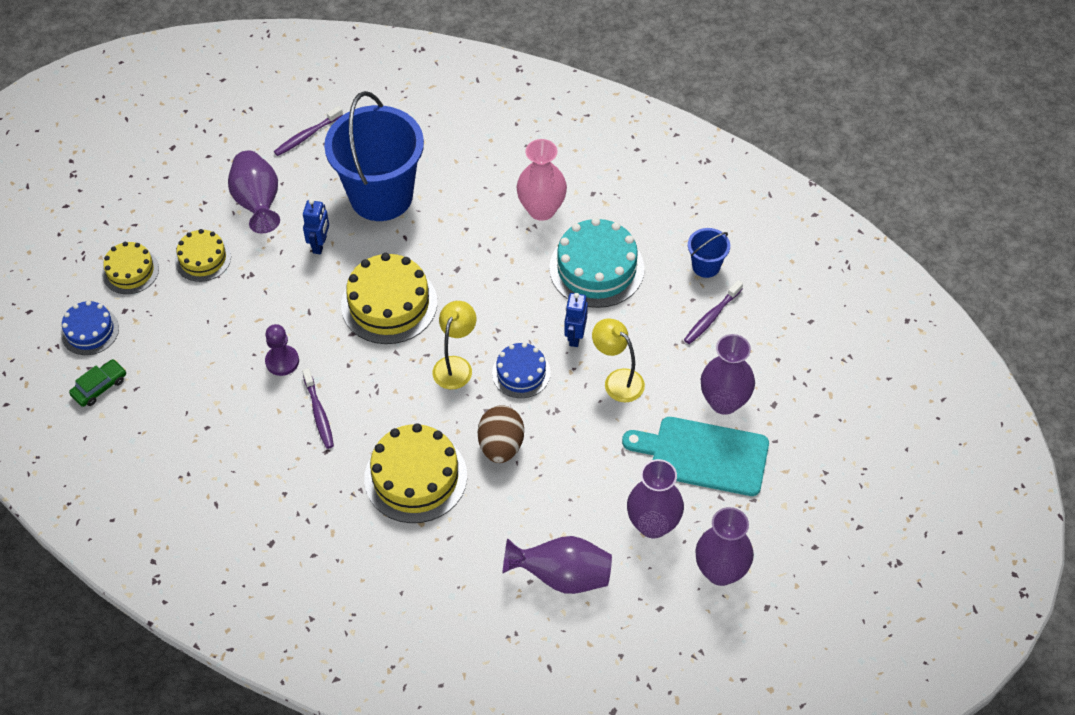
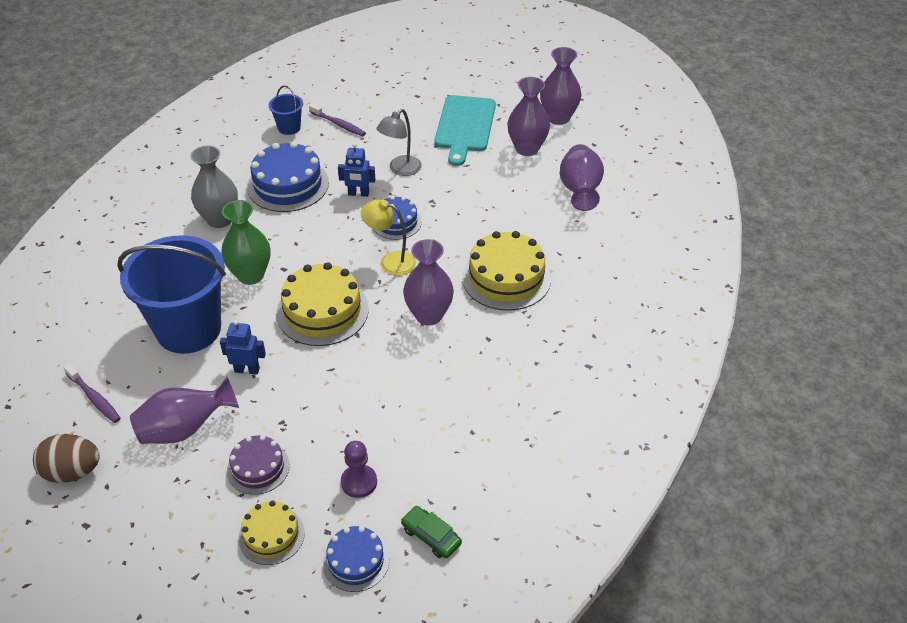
camera: 95 degrees left, 10 degrees down
yellow cake [175,229,231,282] -> purple cake [227,435,290,495]
purple pawn [265,324,299,376] -> purple pawn moved to [341,441,377,498]
purple toothbrush [302,368,334,449] -> none
brown egg [478,405,524,463] -> brown egg moved to [33,434,100,483]
pink vase [517,139,567,221] -> grey vase [190,145,238,228]
turquoise cake [549,218,644,308] -> blue cake [247,141,329,212]
yellow lamp [592,318,645,402] -> grey lamp [376,109,422,176]
purple vase [701,334,755,415] -> purple vase moved to [403,239,454,326]
none -> green vase [221,200,271,285]

